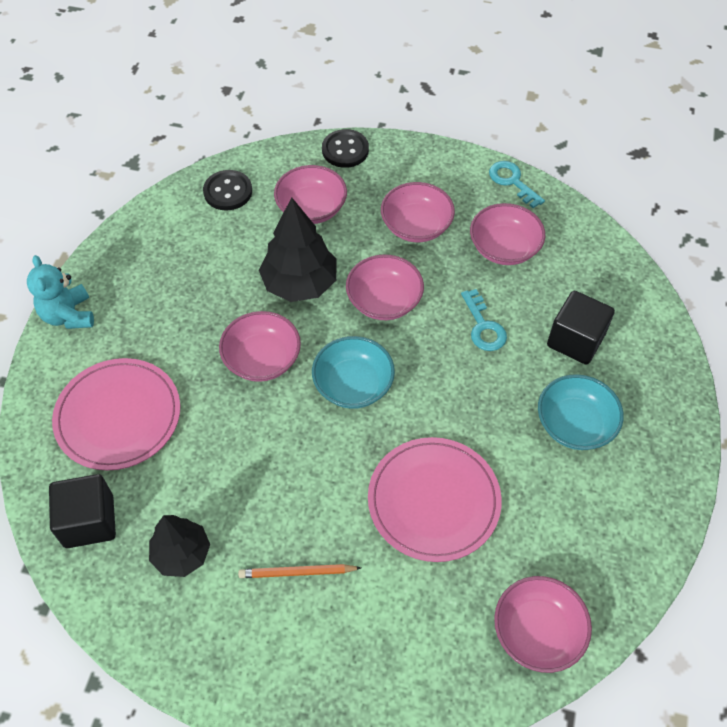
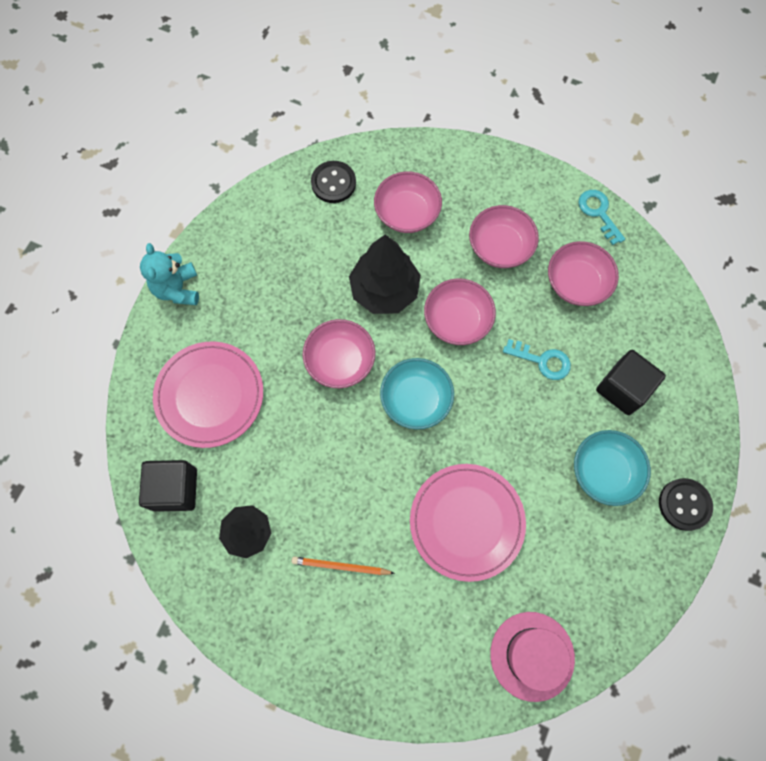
camera: 10 degrees right, 15 degrees up
black button [322,129,369,168] -> black button moved to [659,478,713,531]
turquoise key [461,289,507,351] -> turquoise key turned 60 degrees counterclockwise [503,339,571,380]
pink bowl [494,576,592,673] -> pink hat [490,612,575,702]

